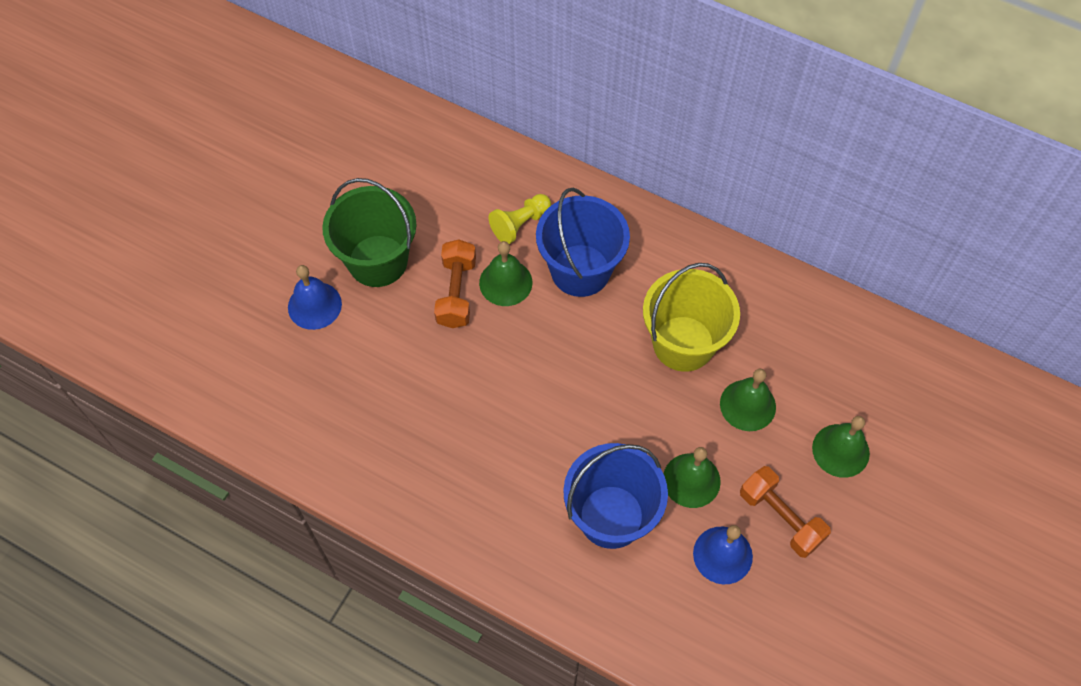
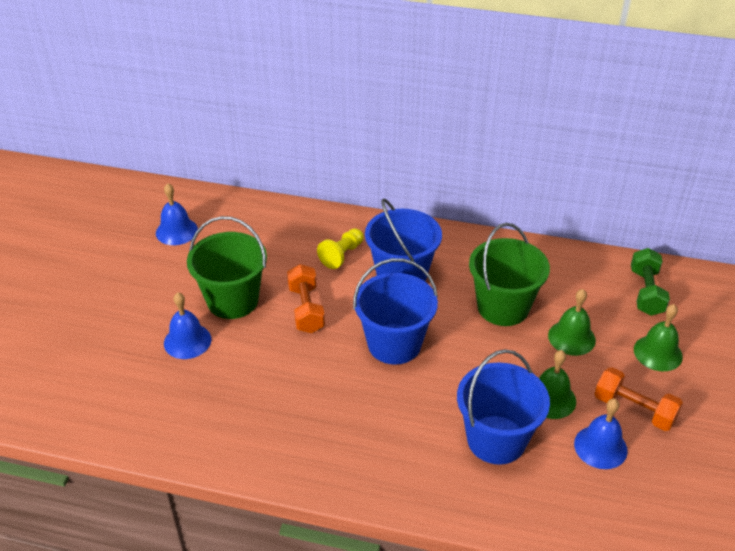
camera: 15 degrees left, 20 degrees down
green bell [479,241,532,306] -> none
yellow bucket [643,263,740,372] -> green bucket [469,223,550,326]
none -> blue bell [156,183,198,245]
none -> blue bucket [353,258,438,365]
none -> green dumbbell [631,248,670,316]

